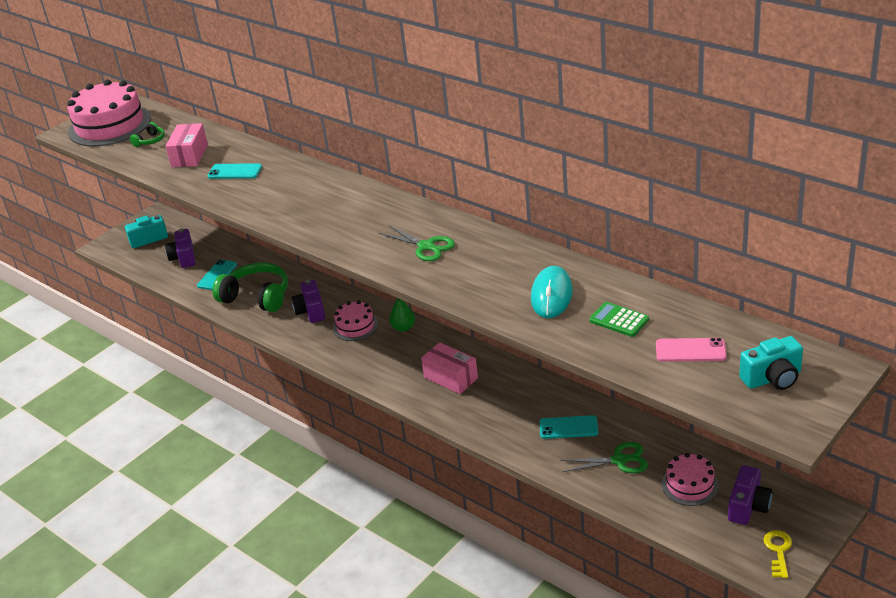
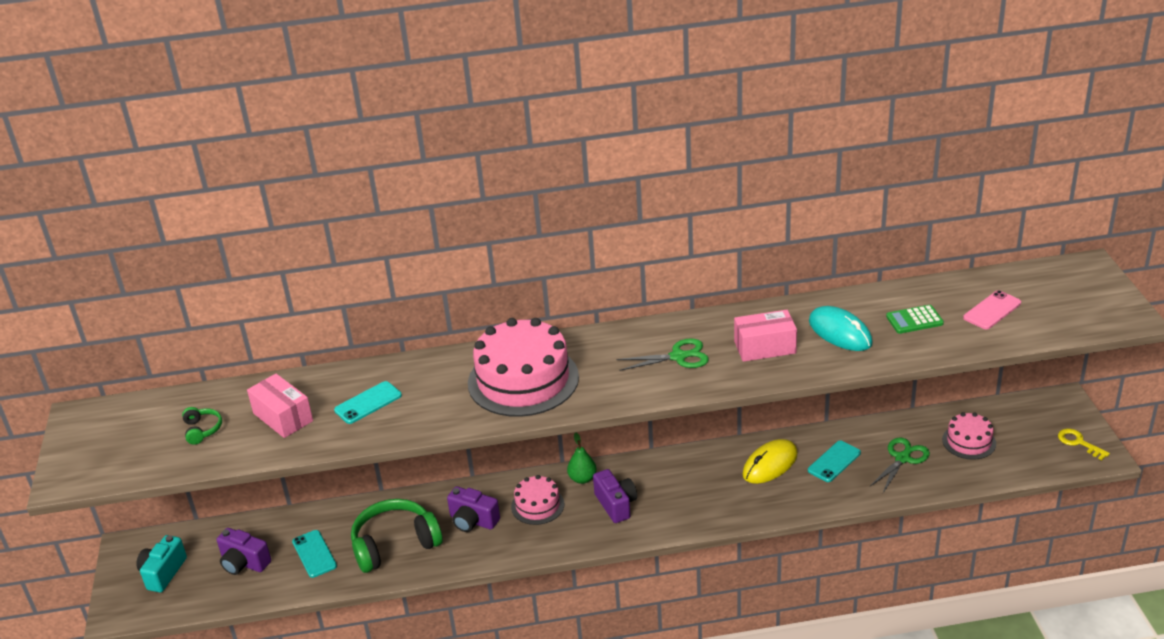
camera: 50 degrees left, 0 degrees up
pink cake [67,80,151,147] -> pink cake moved to [468,318,579,417]
pink box [421,342,478,394] -> pink box moved to [734,310,797,362]
purple camera [728,465,772,525] -> purple camera moved to [593,469,637,523]
turquoise camera [739,336,803,390] -> none
none -> yellow mouse [742,439,798,484]

